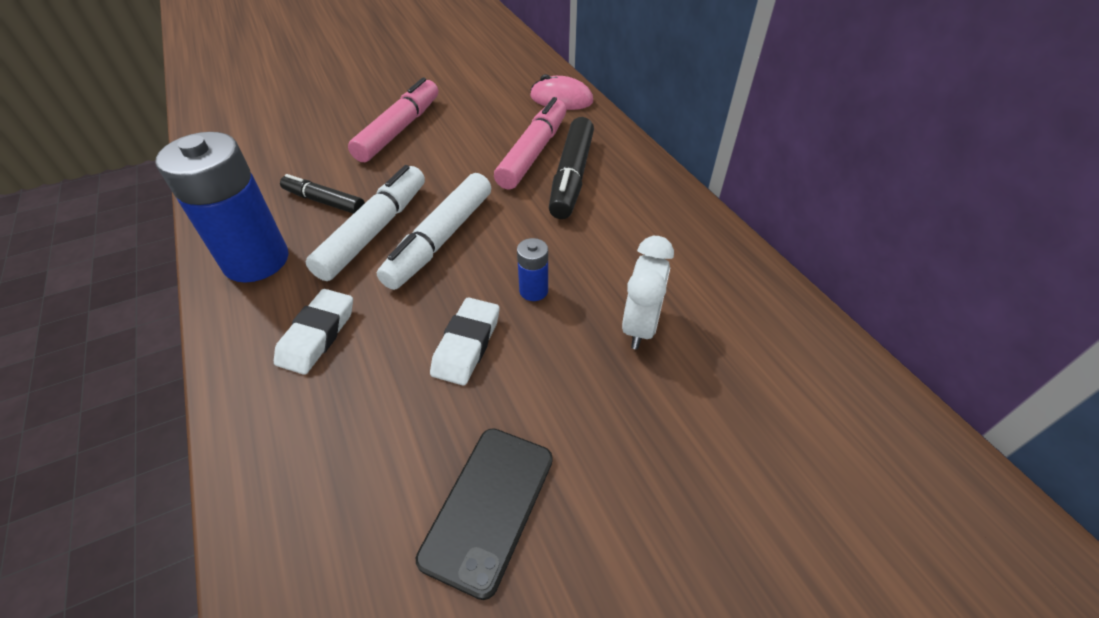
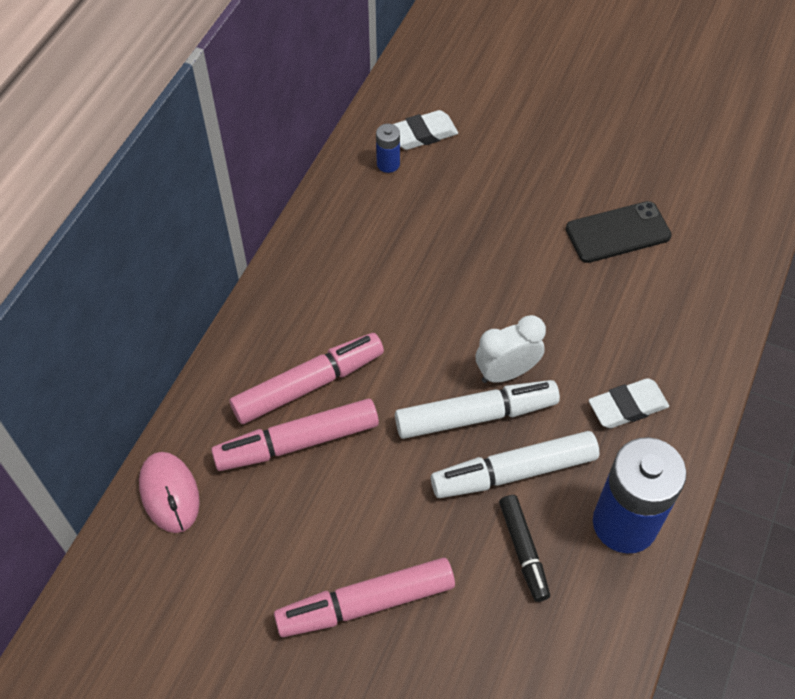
camera: 130 degrees left, 10 degrees up
white eraser [430,297,500,385] -> white eraser moved to [393,110,458,150]
blue battery [517,238,548,301] -> blue battery moved to [376,124,400,173]
black marker [549,117,594,219] -> pink marker [230,333,384,424]
white clock [622,236,674,349] -> white clock moved to [475,315,546,383]

